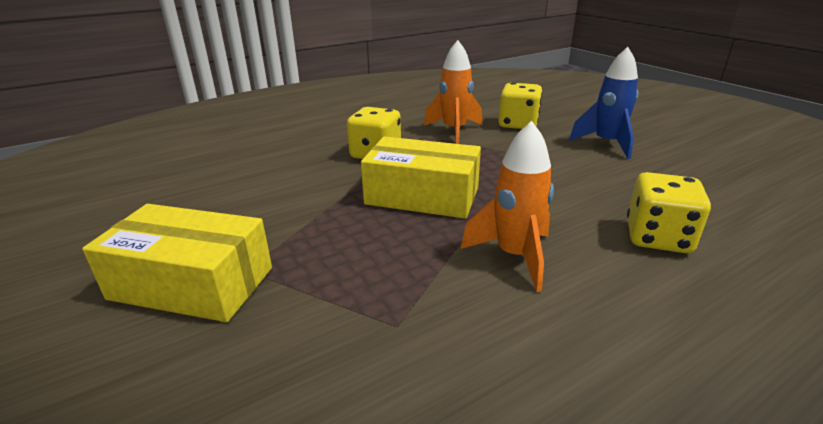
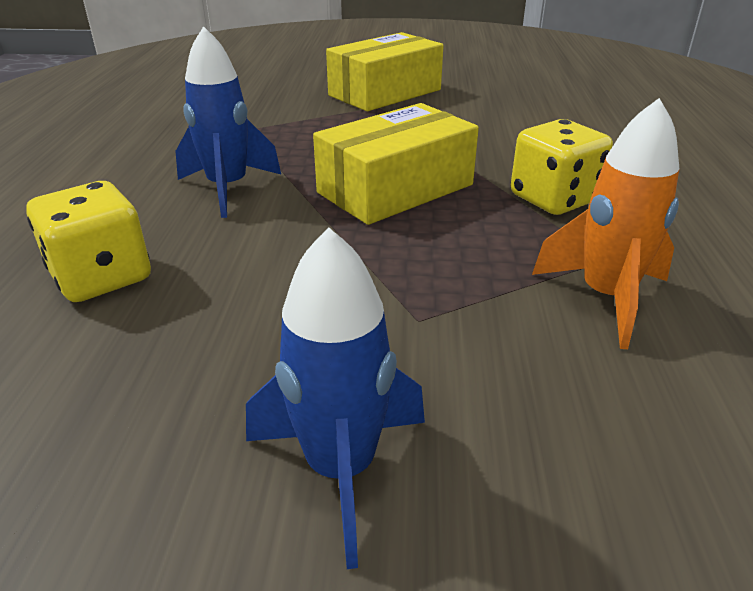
camera: 125 degrees right, 5 degrees up
orange rocket [461,121,554,292] -> blue rocket [176,26,281,218]
yellow dice [498,82,542,129] -> none

